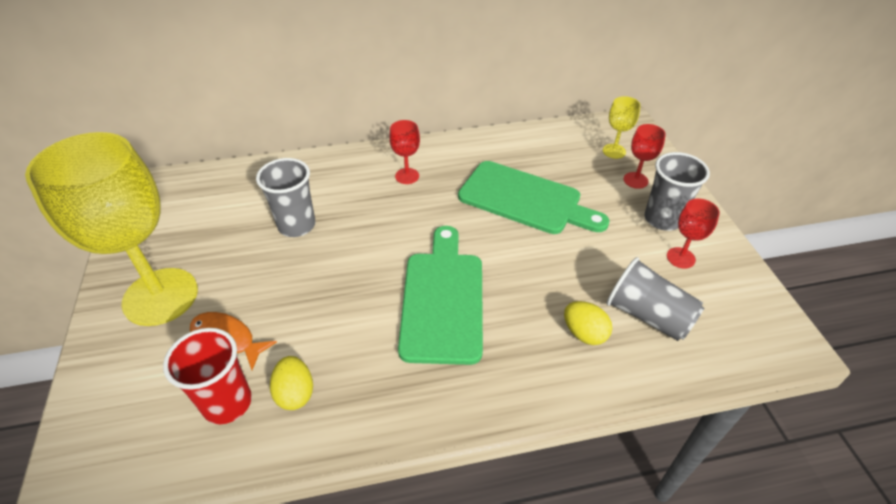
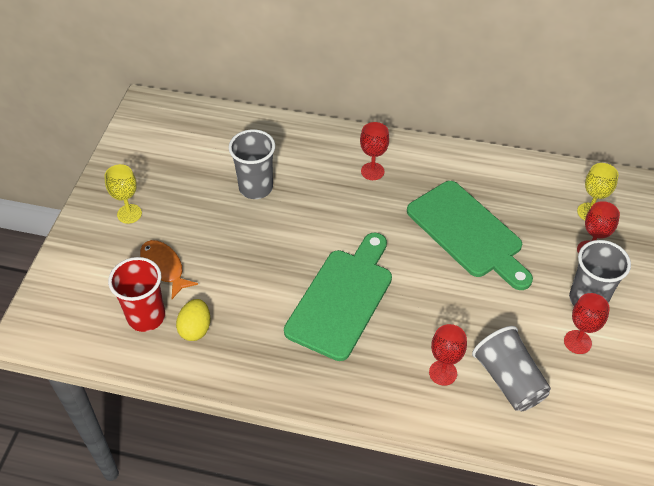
camera: 25 degrees right, 5 degrees up
yellow goblet [25,132,198,326] -> yellow goblet [104,164,142,224], size x0.41
yellow egg [564,301,612,345] -> red goblet [429,324,467,386]

